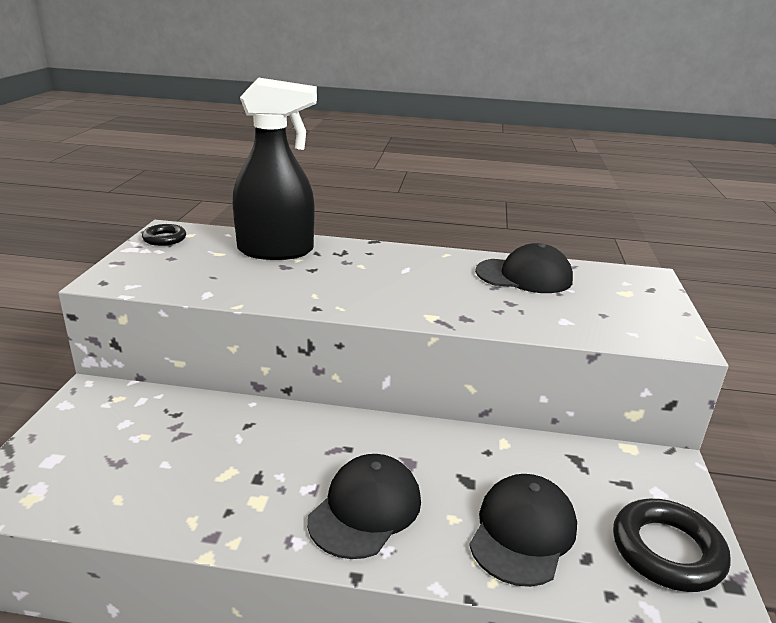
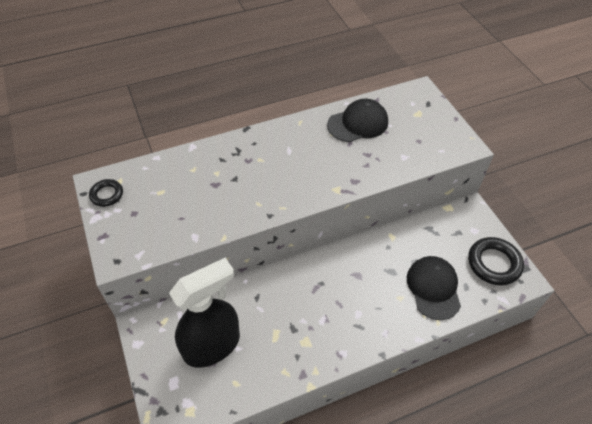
camera: 30 degrees left, 25 degrees up
black spray bottle [232,77,317,260] -> black spray bottle moved to [169,258,240,368]
black cap [307,454,421,559] -> none

